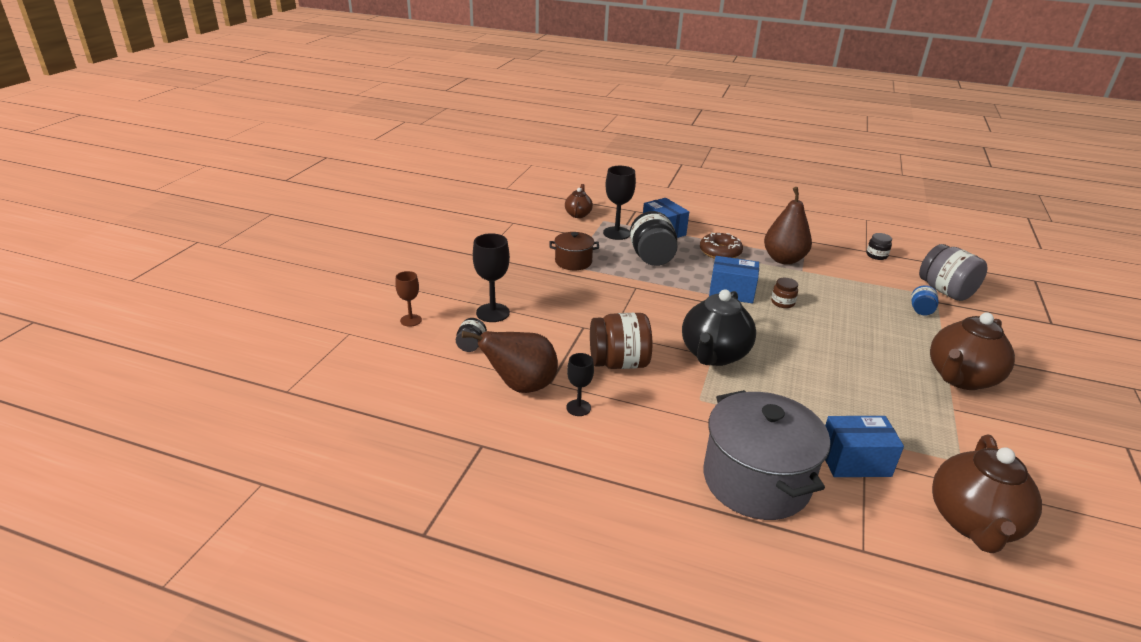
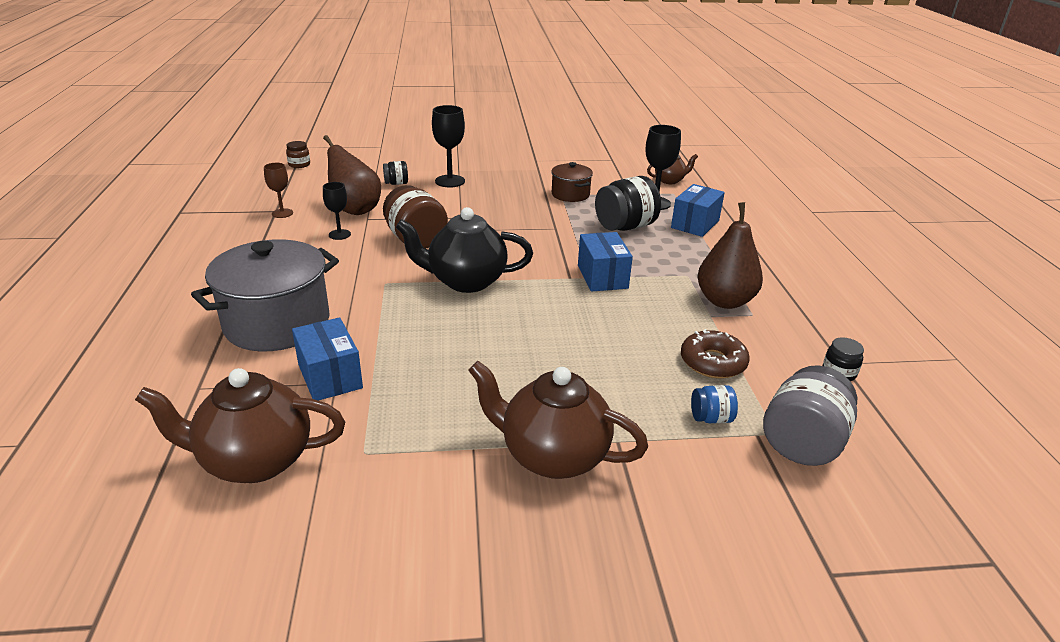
camera: 65 degrees right, 0 degrees up
brown goblet [395,271,422,327] -> brown goblet moved to [264,163,293,218]
brown donut [700,233,743,259] -> brown donut moved to [681,329,750,379]
brown jar [771,278,798,308] -> brown jar moved to [286,141,310,168]

